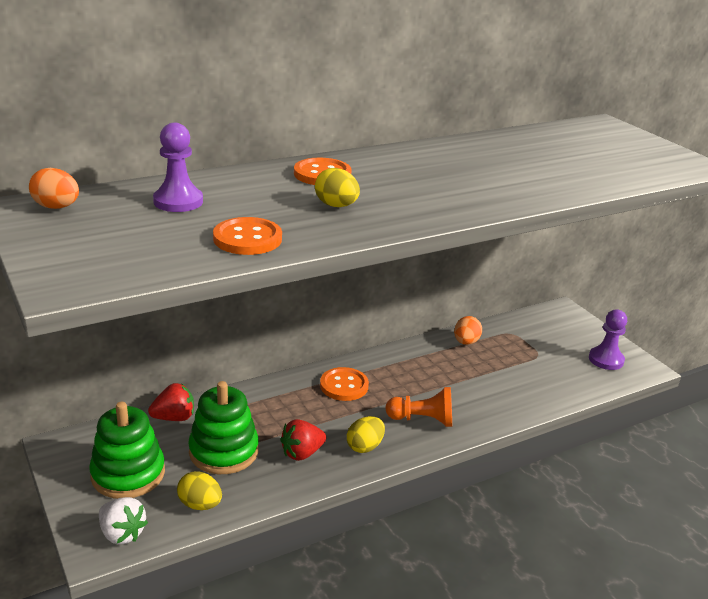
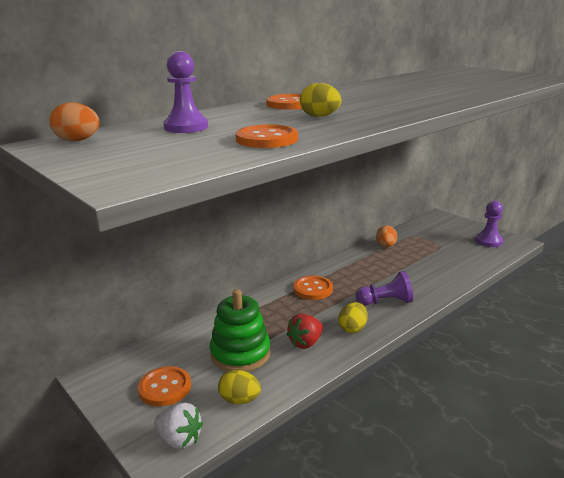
camera: 10 degrees left, 5 degrees down
green stacking toy [89,402,165,499] -> orange button [138,366,191,406]
red strawberry [148,383,194,421] -> none
orange pawn [385,387,452,427] -> purple pawn [356,271,413,305]

